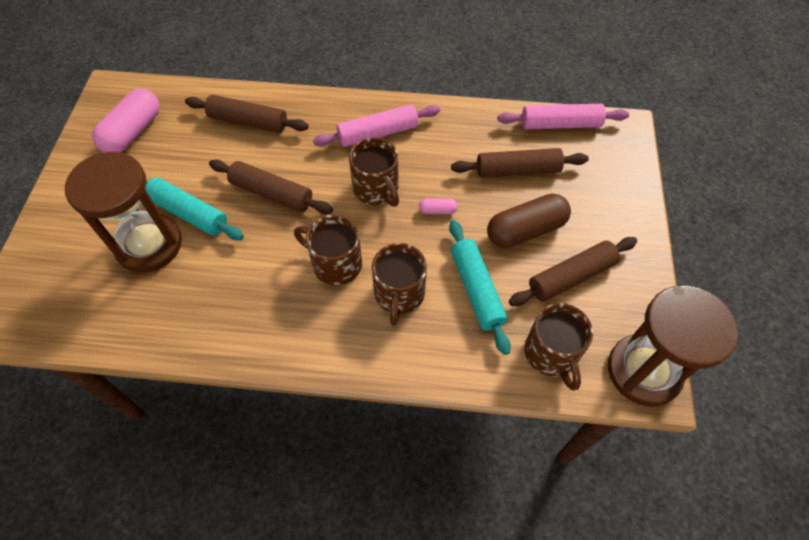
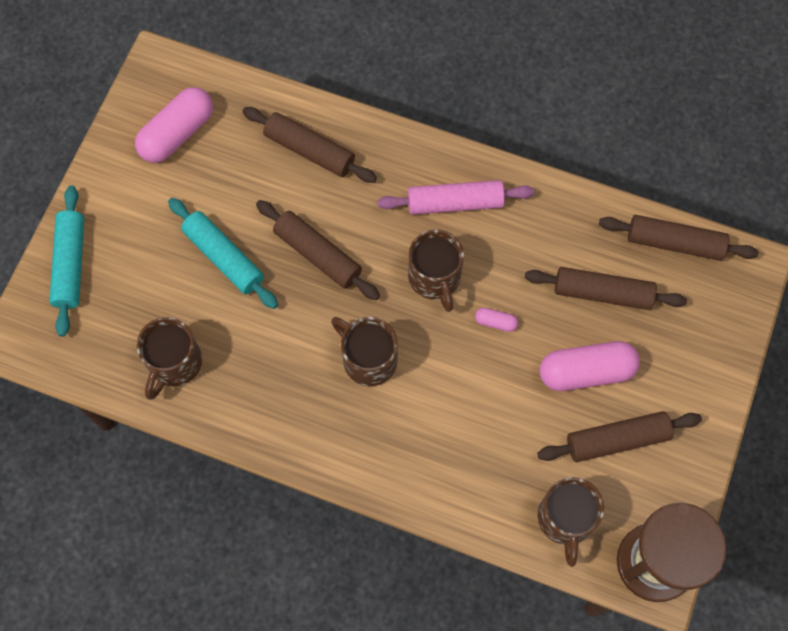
camera: 15 degrees right, 10 degrees up
brown hourglass [65,152,182,273] -> none
brown mug [372,243,427,326] -> brown mug moved to [137,317,202,400]
turquoise rolling pin [449,220,511,355] -> turquoise rolling pin moved to [49,185,84,336]
brown capsule [487,194,571,248] -> pink capsule [540,341,640,391]
pink rolling pin [498,104,629,129] -> brown rolling pin [599,215,759,261]

